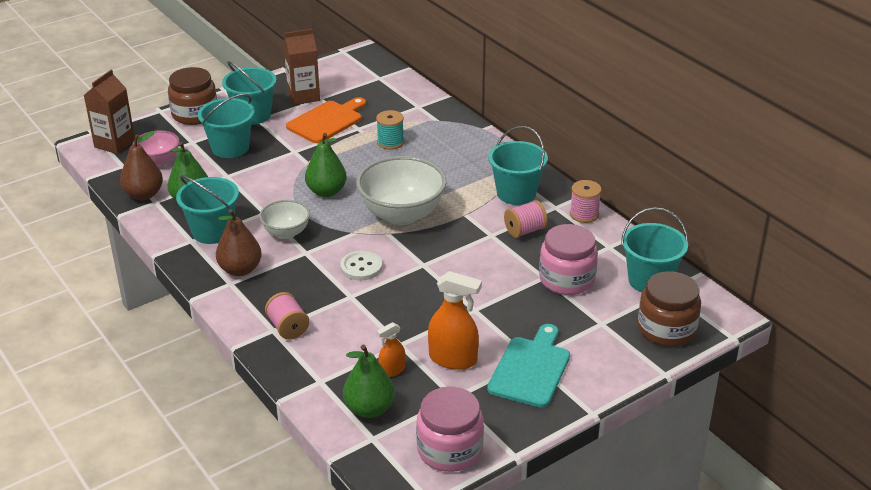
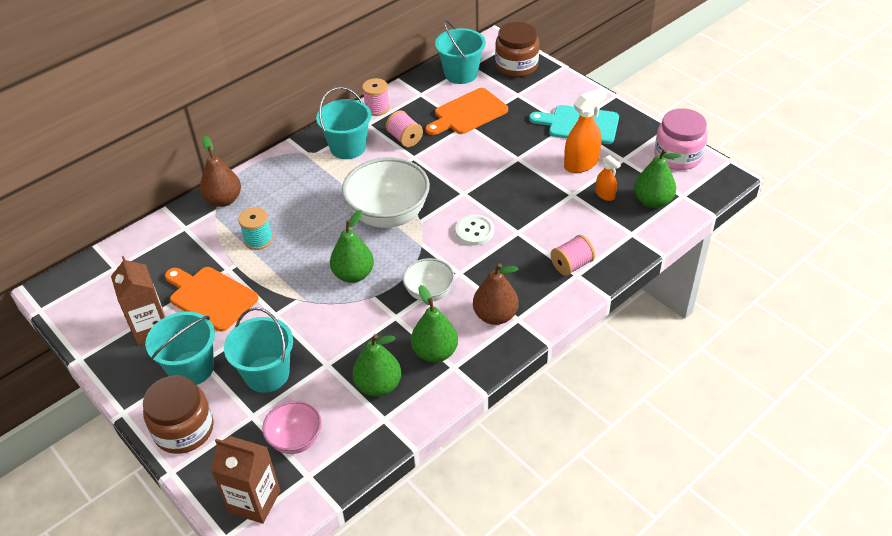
camera: 95 degrees left, 10 degrees up
brown pear [120,131,163,200] -> brown pear moved to [200,136,241,207]
turquoise bucket [176,175,239,244] -> green pear [411,285,458,362]
orange spray bottle [428,271,482,370] -> orange spray bottle turned 45 degrees clockwise [564,88,607,173]
pink jar [539,224,598,295] -> orange cutting board [425,88,508,135]

